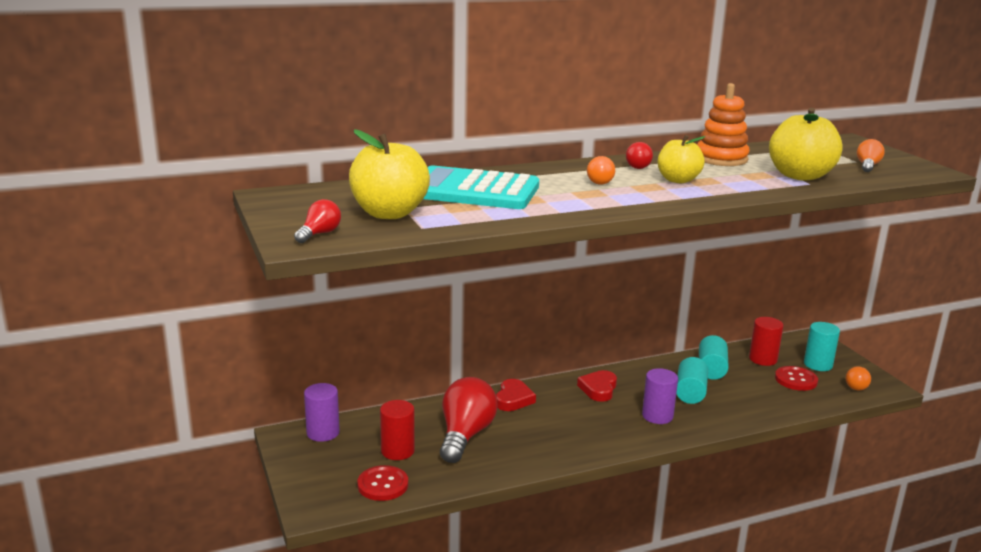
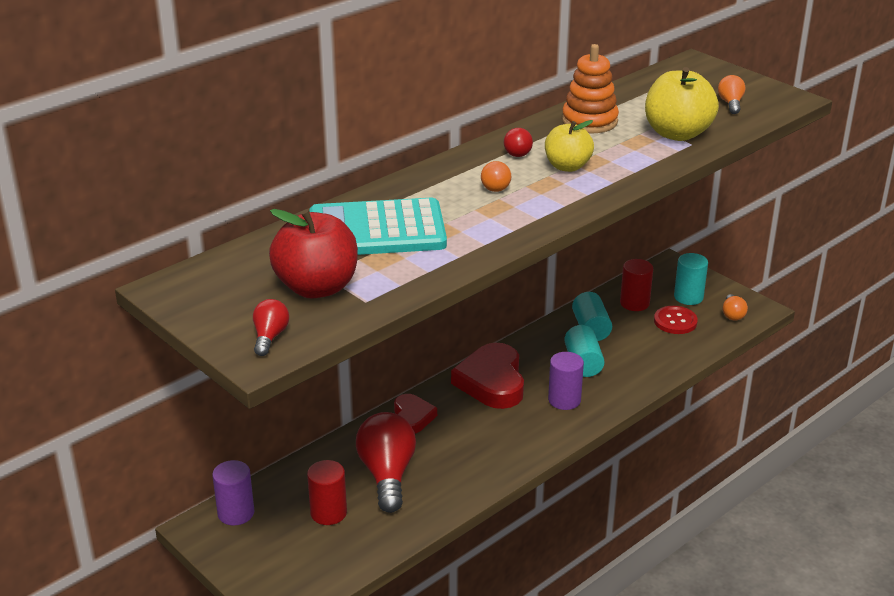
camera: 20 degrees left, 10 degrees up
yellow apple [349,129,430,219] -> red apple [269,209,358,299]
red button [357,465,408,501] -> none
red heart [577,370,617,402] -> red heart [451,343,524,409], size x1.72

